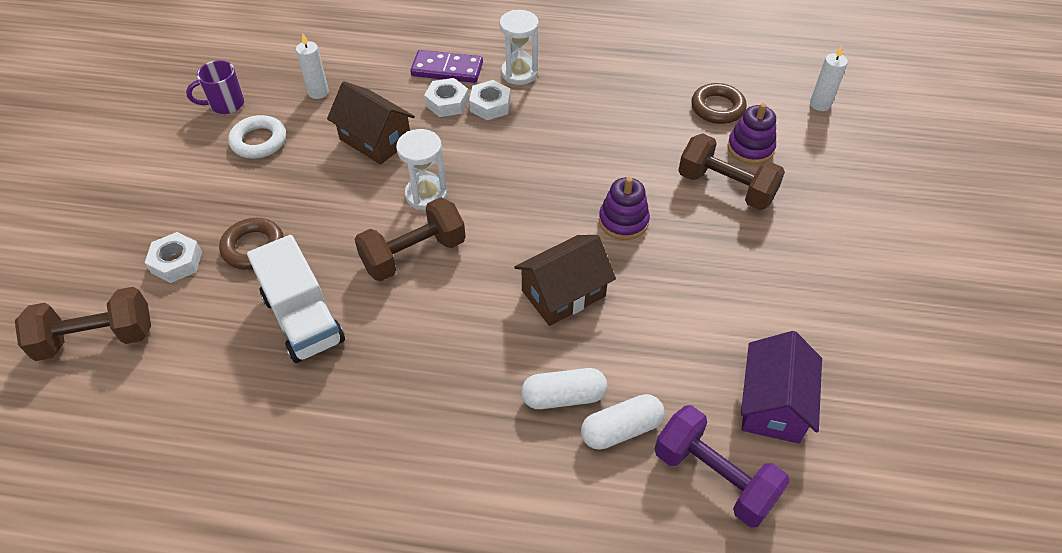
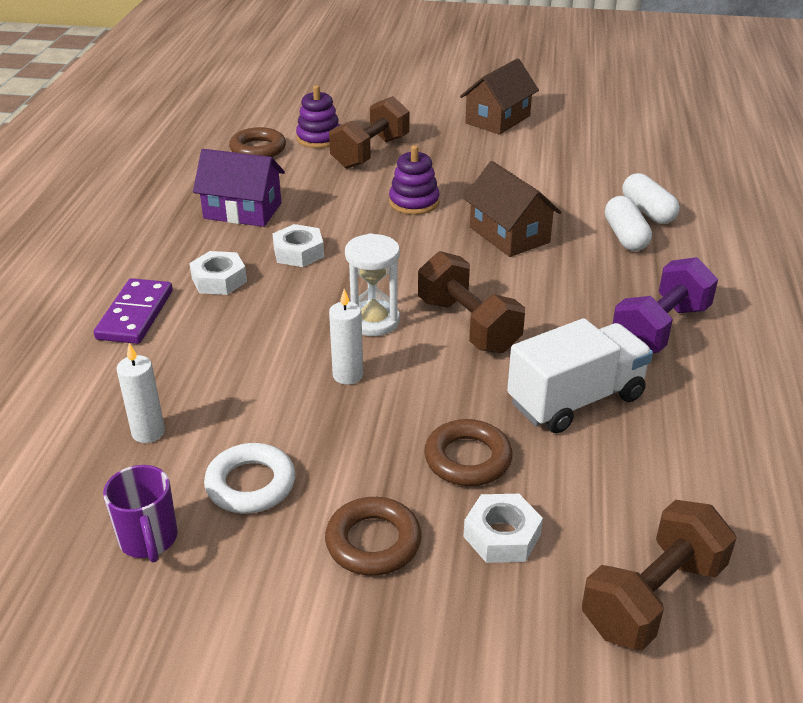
camera: 90 degrees left, 15 degrees down
brown dumbbell [15,287,151,361] -> brown dumbbell turned 60 degrees clockwise [582,500,737,650]
brown house [327,81,415,165] -> brown house moved to [460,58,539,135]
white nut [424,78,469,117] -> white nut moved to [272,224,324,267]
white hourglass [499,10,539,85] -> none
purple dumbbell [655,405,790,527] -> purple dumbbell moved to [613,257,718,353]
purple house [741,331,822,444] -> purple house moved to [193,149,285,227]
white candle [810,46,848,111] -> white candle moved to [329,289,363,385]
none -> brown ring [325,497,422,576]

